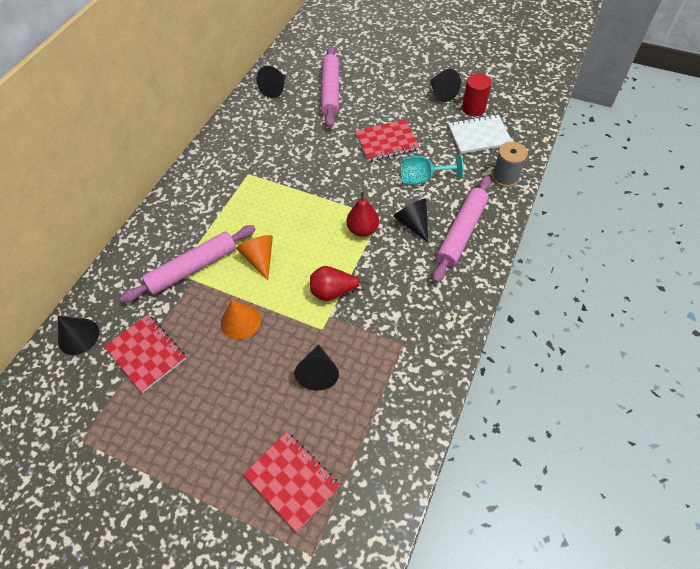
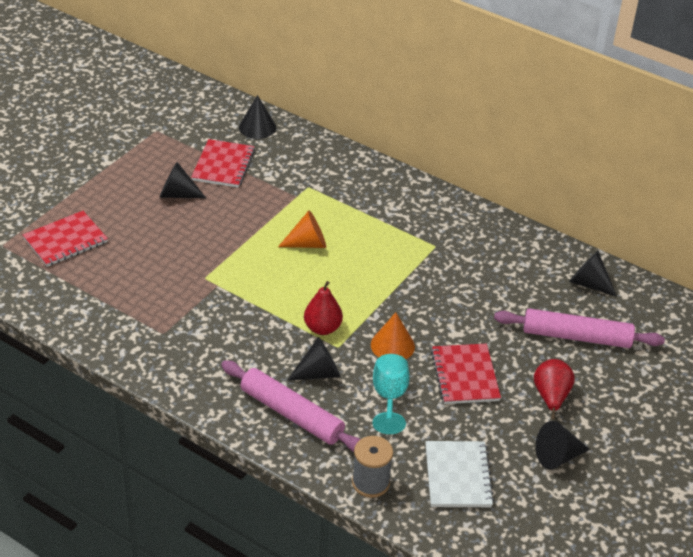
camera: 95 degrees right, 15 degrees down
red notebook [104,314,186,393] -> red notebook turned 45 degrees counterclockwise [191,139,255,188]
pink rolling pin [120,225,256,303] -> none
orange cone [221,300,261,340] -> orange cone moved to [371,312,415,359]
black cone [294,344,339,390] -> black cone moved to [160,162,206,198]
red pear [310,266,370,301] -> red pear moved to [534,359,575,419]
red cylinder [462,73,492,116] -> none

